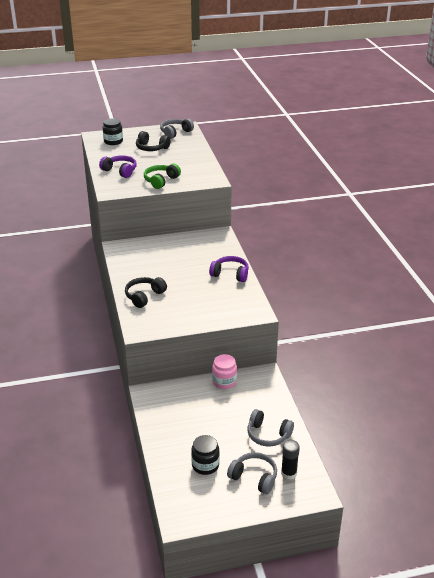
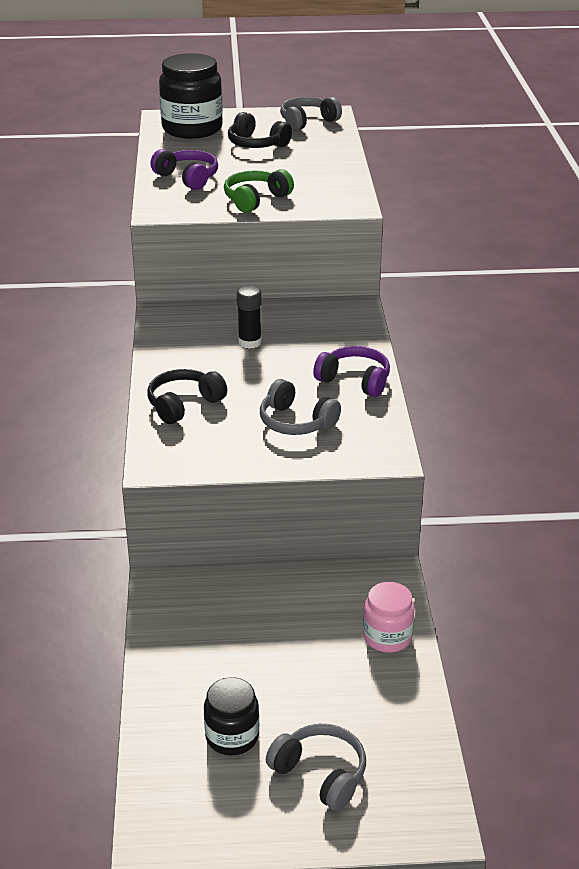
camera: 10 degrees right, 0 degrees up
black jar [103,118,123,145] -> black jar [159,53,223,139], size x1.75
pink jar [212,354,237,389] -> pink jar moved to [363,582,415,653]
grey headphones [247,409,294,447] -> grey headphones moved to [260,379,341,435]
black glue stick [281,440,300,480] -> black glue stick moved to [237,285,262,349]

